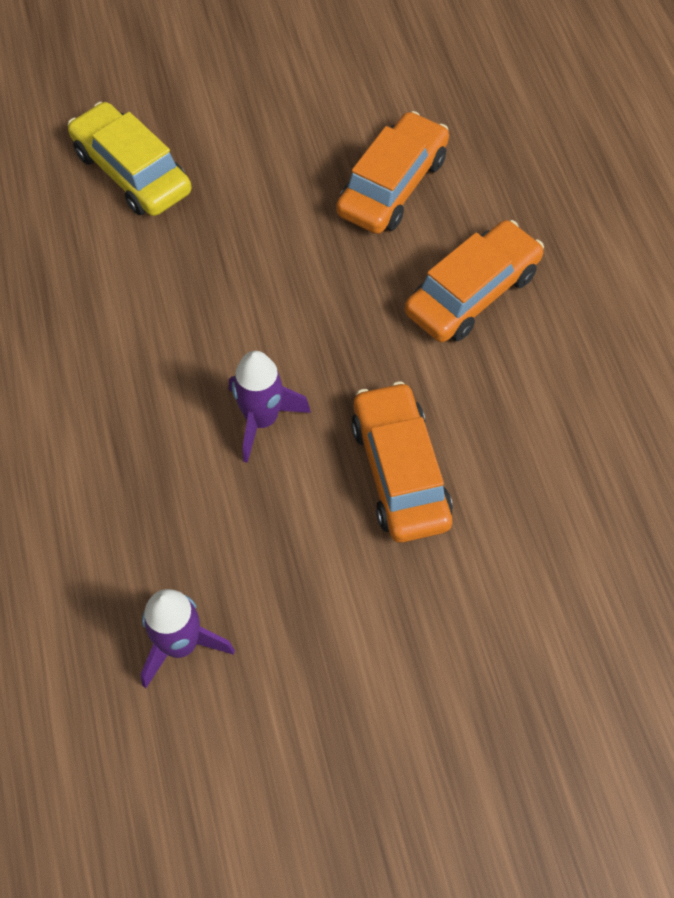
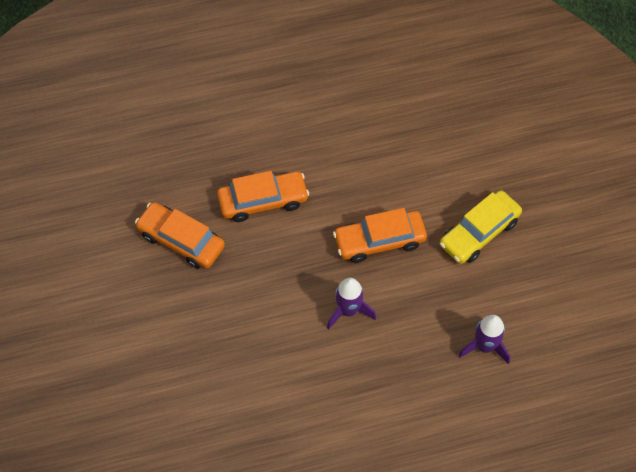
camera: 90 degrees left, 0 degrees up
yellow car [68,102,191,216] -> yellow car moved to [440,190,522,264]
orange car [405,220,544,342] -> orange car turned 120 degrees clockwise [217,171,309,222]

